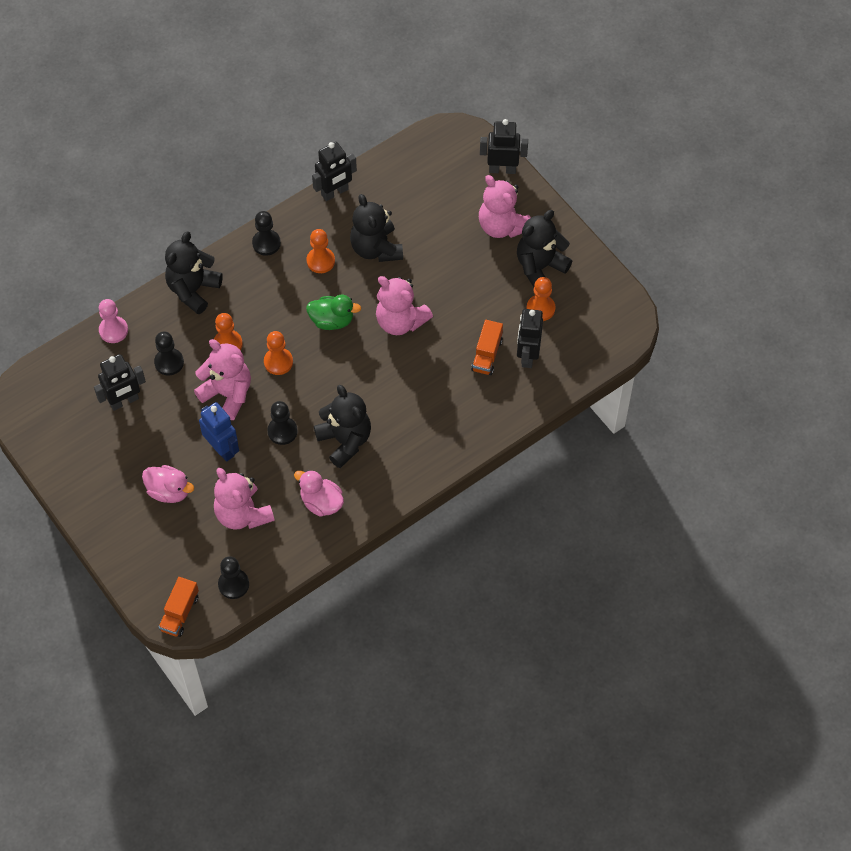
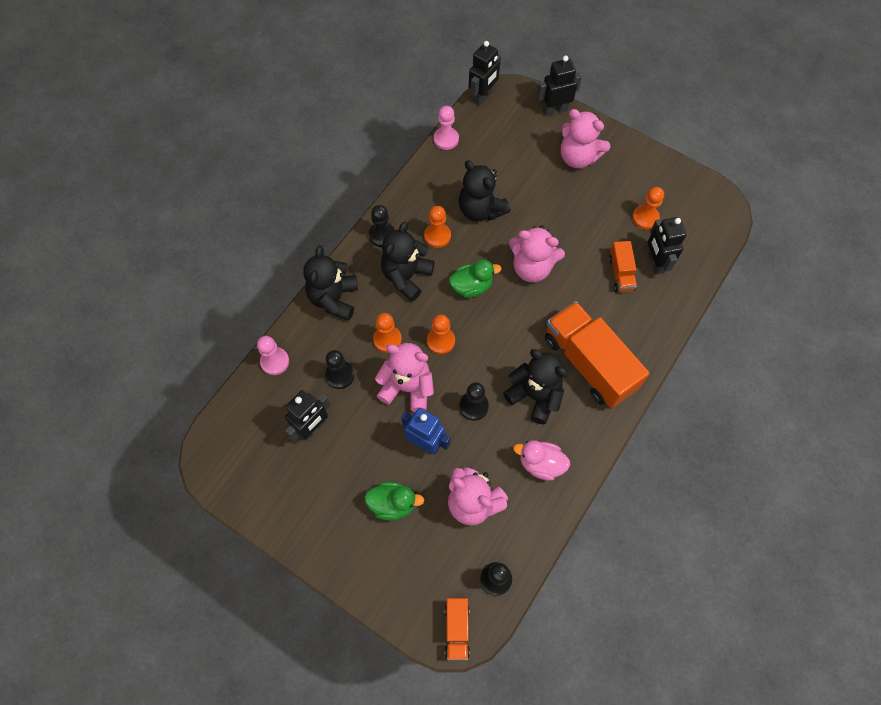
camera: 20 degrees left, 5 degrees up
pink duck [142,465,194,503] -> green duck [364,482,424,520]
black robot [312,142,357,201] -> black robot moved to [469,41,501,106]
black teddy bear [517,210,572,287] -> black teddy bear moved to [381,221,434,301]
none -> pink pawn [434,106,459,150]
none -> orange truck [545,301,650,408]

